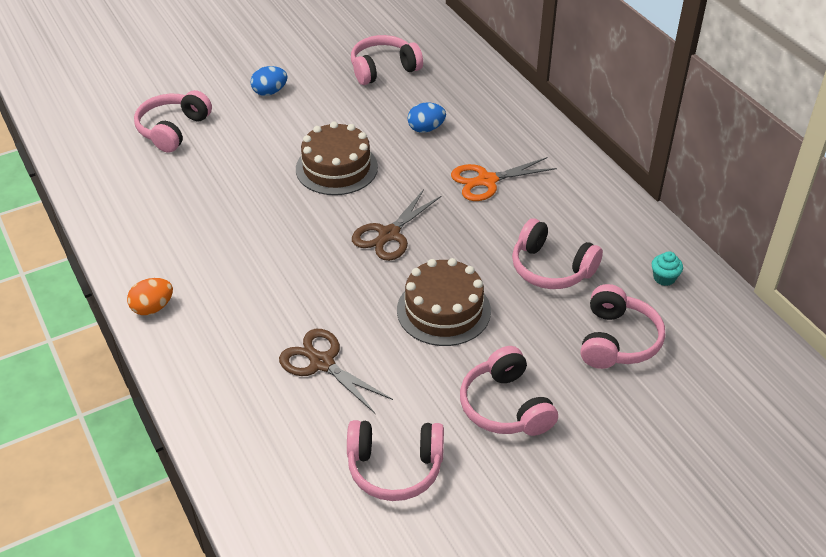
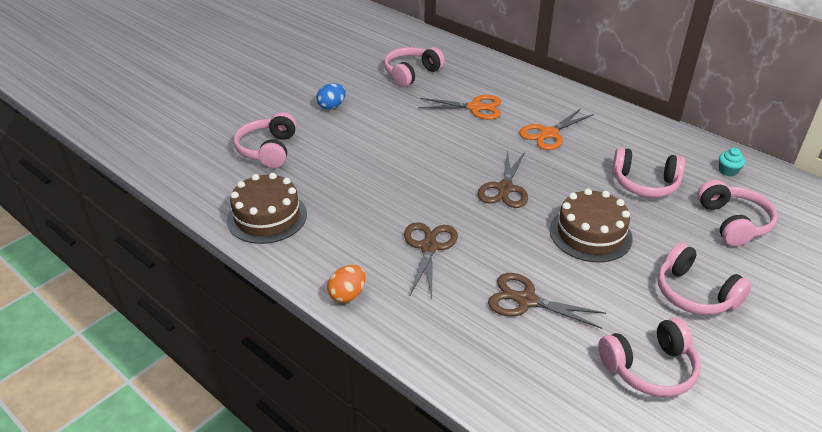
camera: 20 degrees left, 5 degrees down
brown cake [296,121,378,195] -> brown cake moved to [227,173,307,244]
blue egg [407,102,446,133] -> orange scissors [419,95,501,120]
none -> brown scissors [404,222,458,297]

